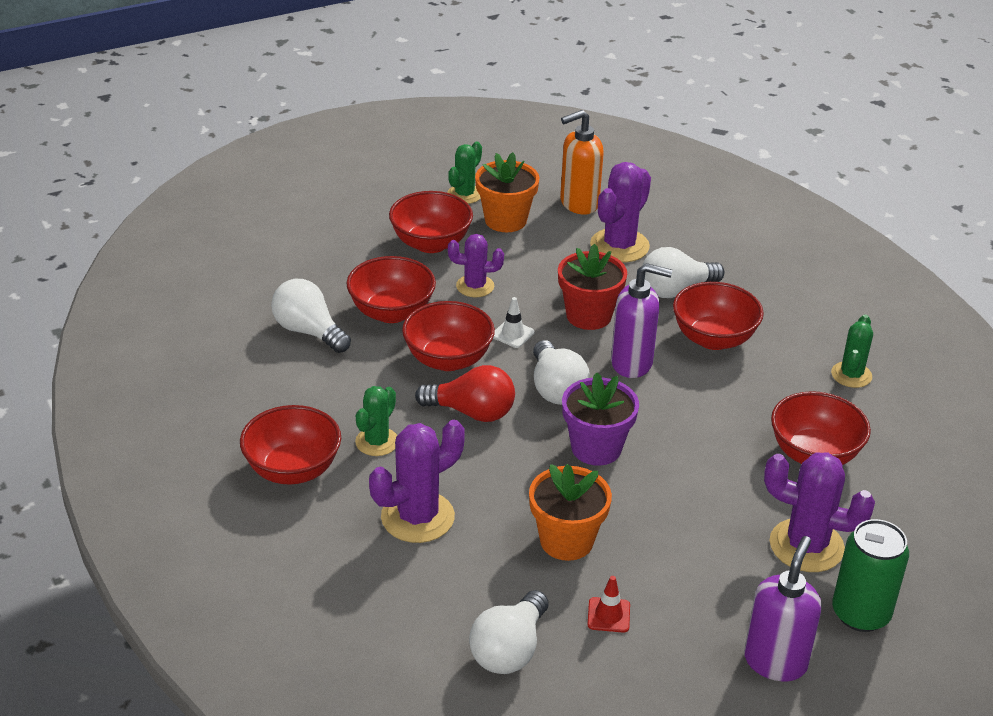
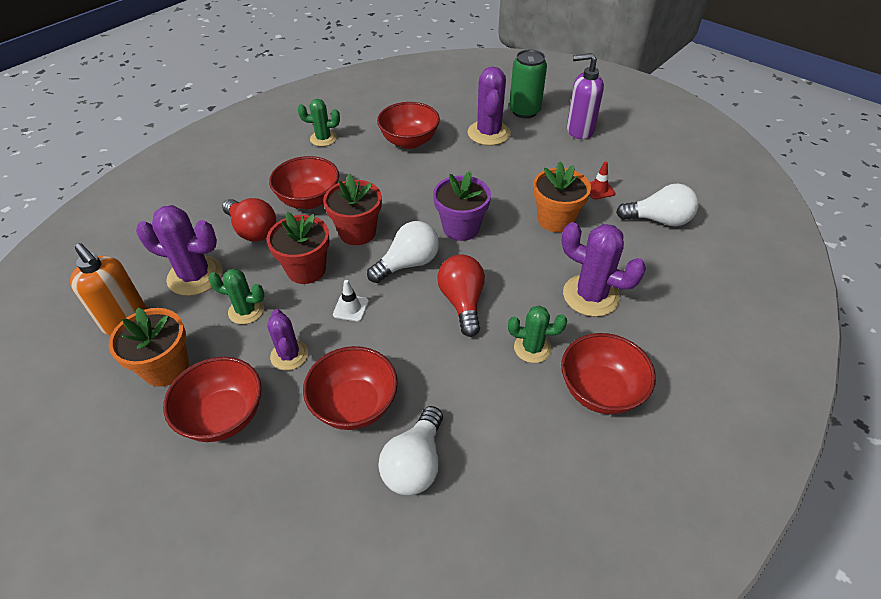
camera: 110 degrees left, 10 degrees up
red bowl [402,301,495,371] -> none
green cactus [447,141,482,204] -> green cactus moved to [208,269,265,324]
purple soap dispenser [611,263,672,378] -> red flower pot [323,174,382,245]
white light bulb [642,247,725,298] -> red light bulb [222,198,276,241]

